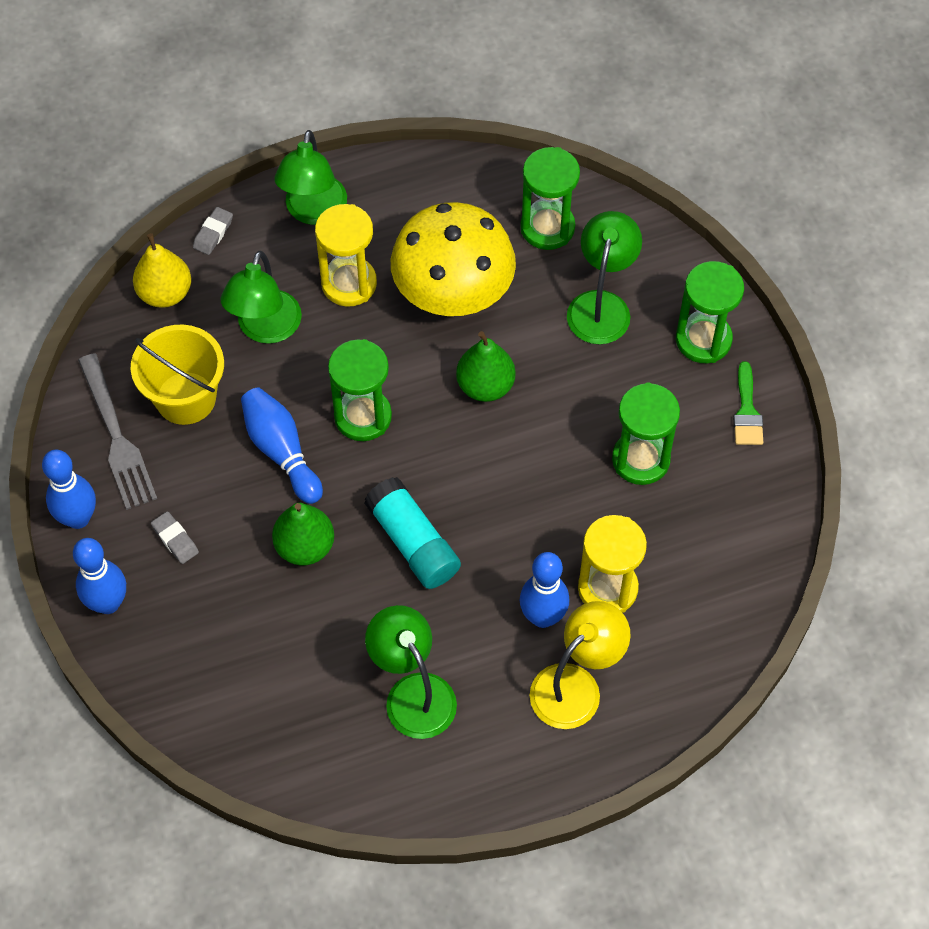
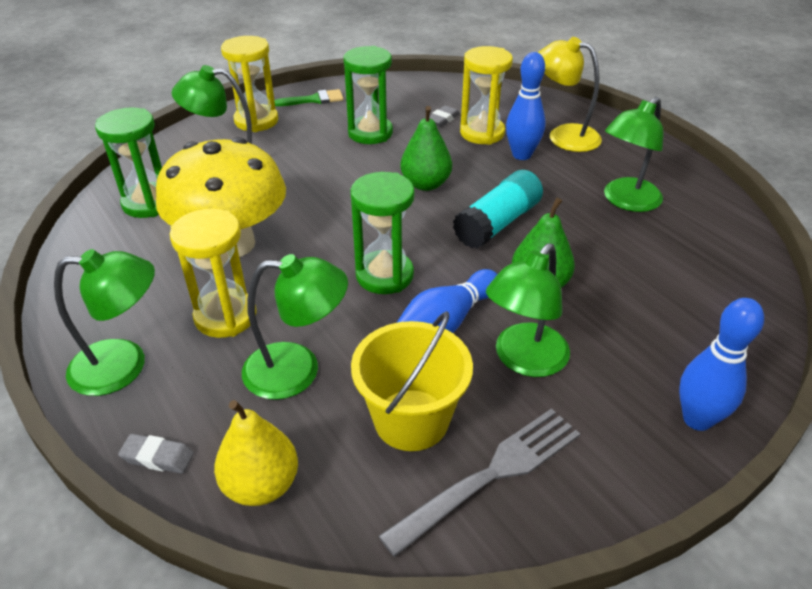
camera: 105 degrees left, 20 degrees down
blue bowling pin [42,450,96,529] -> none
grey eraser [151,511,199,564] -> grey eraser moved to [429,106,460,127]
green pear [456,331,516,402] -> green pear moved to [400,106,452,191]
green hourglass [676,261,744,363] -> yellow hourglass [221,36,278,132]
none -> green lamp [486,243,570,377]

